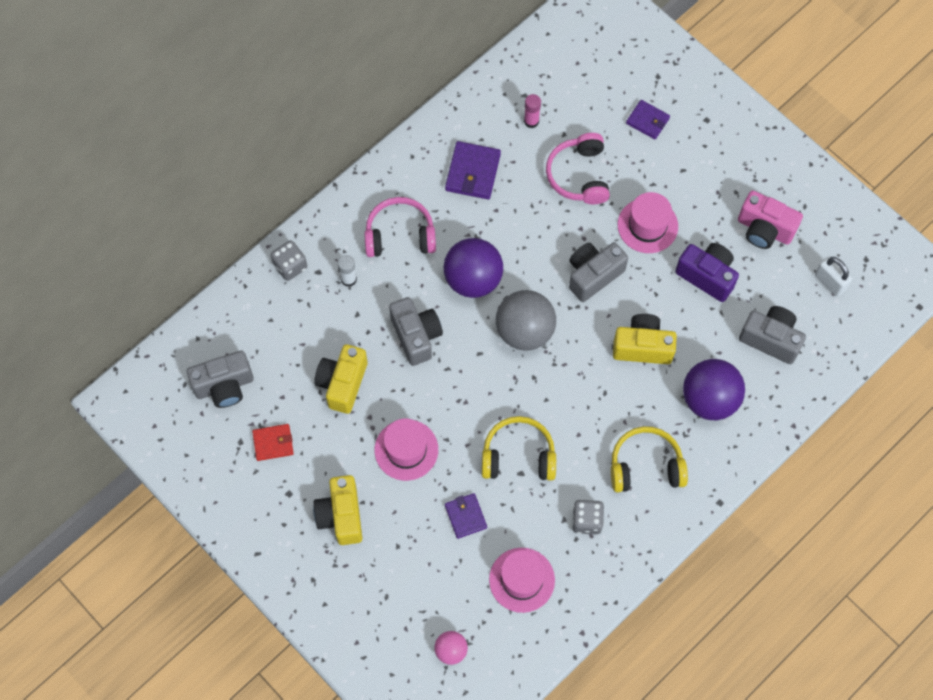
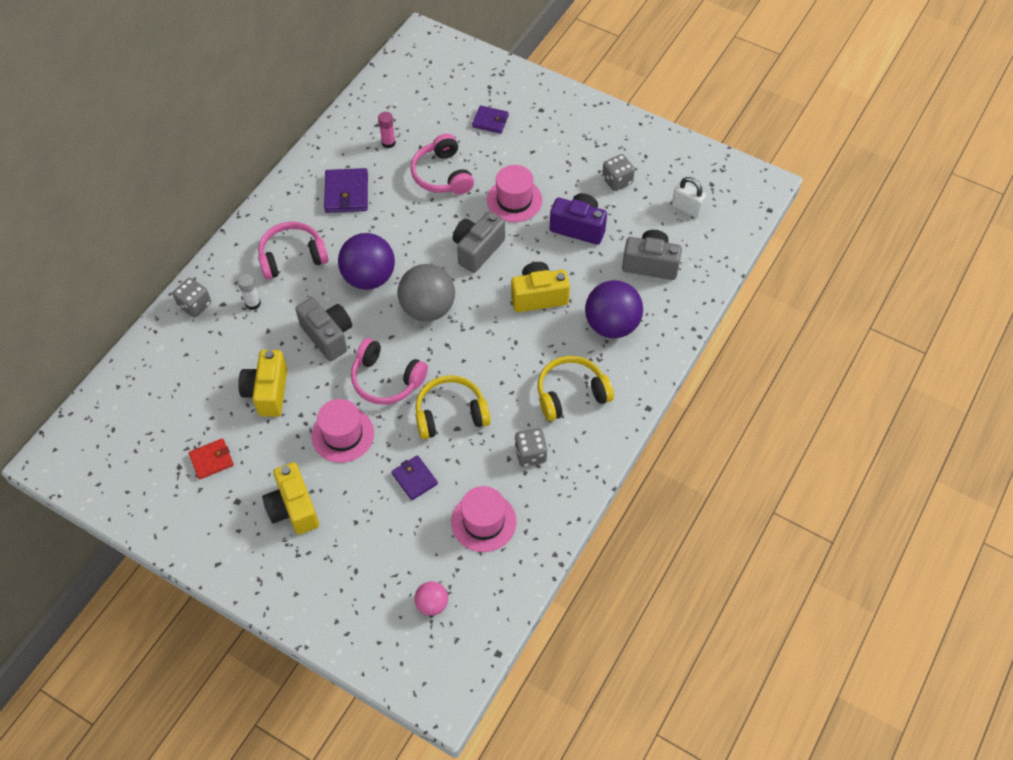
camera: 15 degrees left, 10 degrees down
grey camera [187,351,254,408] -> none
pink camera [738,191,803,249] -> grey dice [602,154,635,191]
none -> pink headphones [351,338,428,405]

